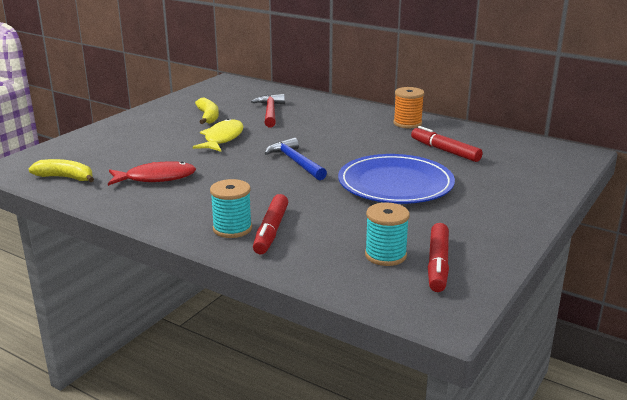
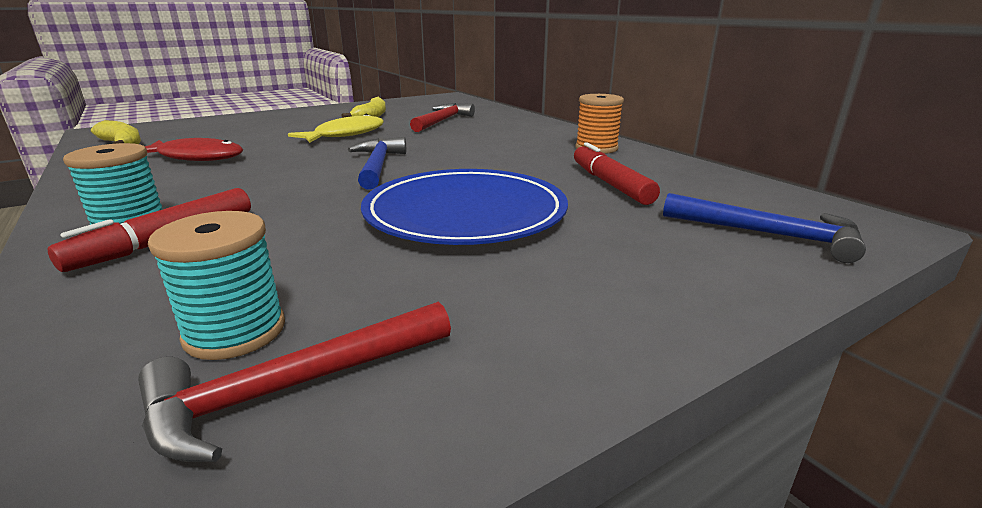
camera: 25 degrees right, 0 degrees up
red marker [428,223,449,292] -> red hammer [138,301,451,462]
none -> blue hammer [663,193,866,263]

